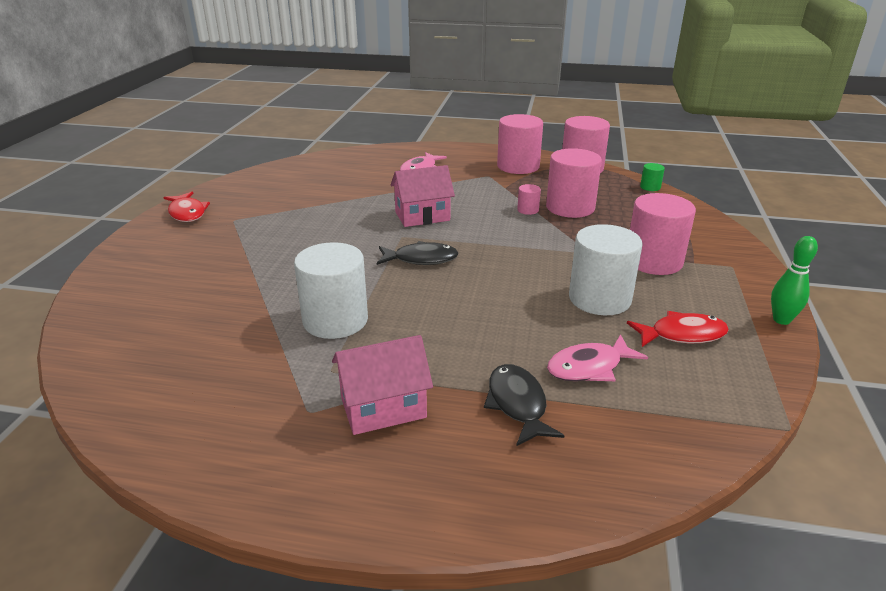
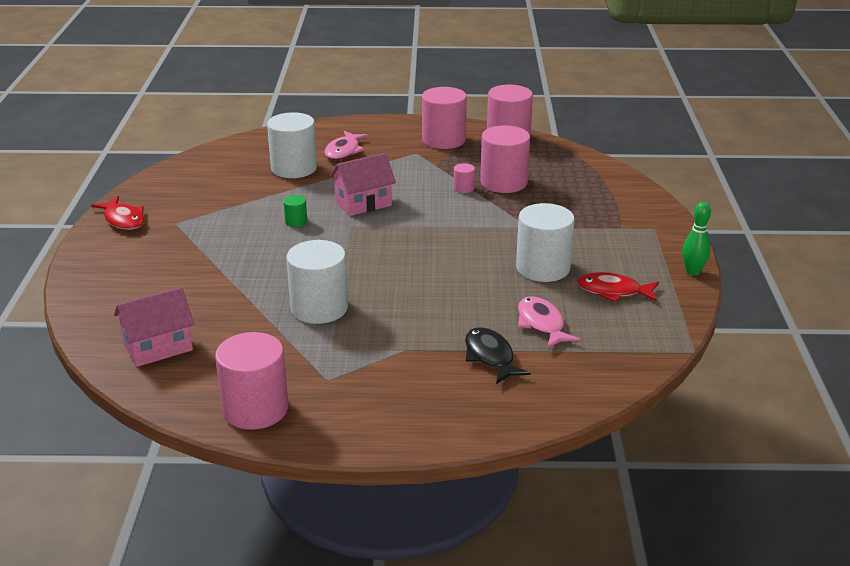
camera: 10 degrees left, 0 degrees up
pink house [332,335,433,435] -> pink house moved to [114,287,194,367]
black fish [377,241,458,265] -> none
pink fish [547,334,648,381] -> pink fish turned 105 degrees clockwise [518,296,580,349]
red fish [627,311,729,347] -> red fish turned 150 degrees counterclockwise [577,272,659,302]
pink cylinder [630,193,696,275] -> pink cylinder moved to [215,332,288,430]
green cylinder [640,163,665,191] -> green cylinder moved to [283,195,307,227]
none -> white cylinder [267,112,317,178]

